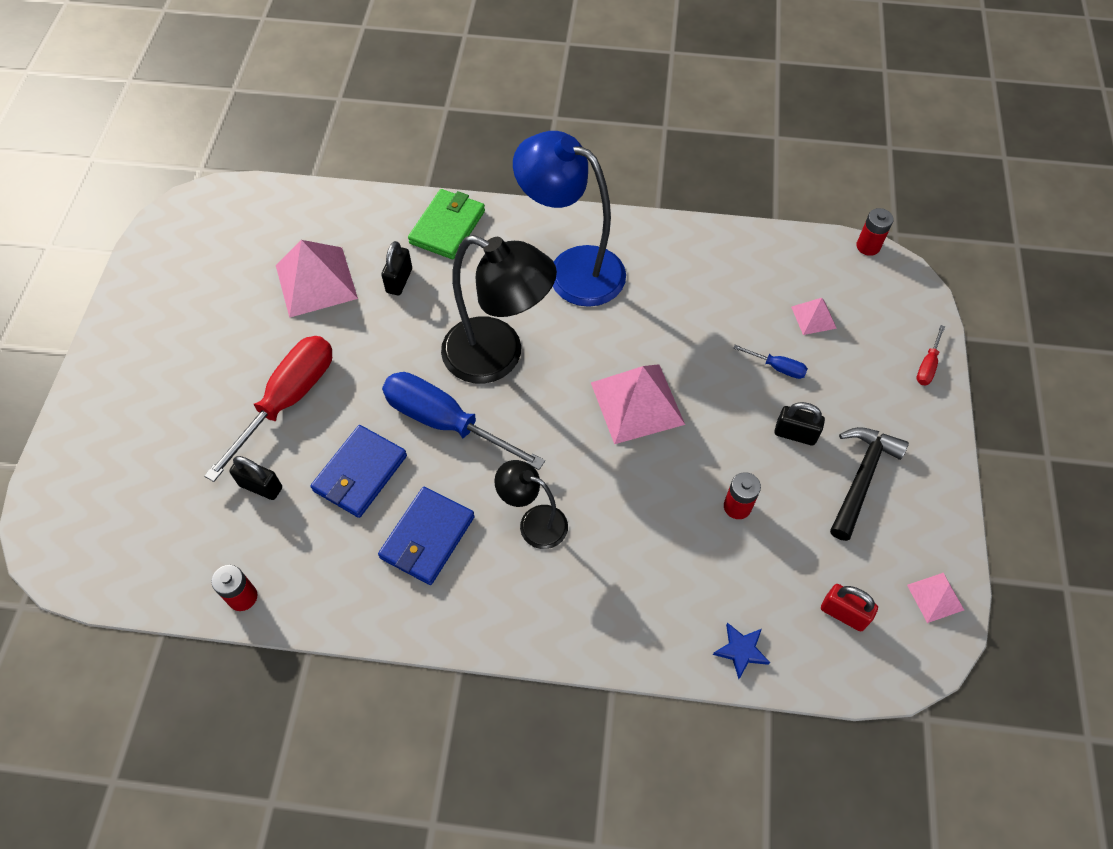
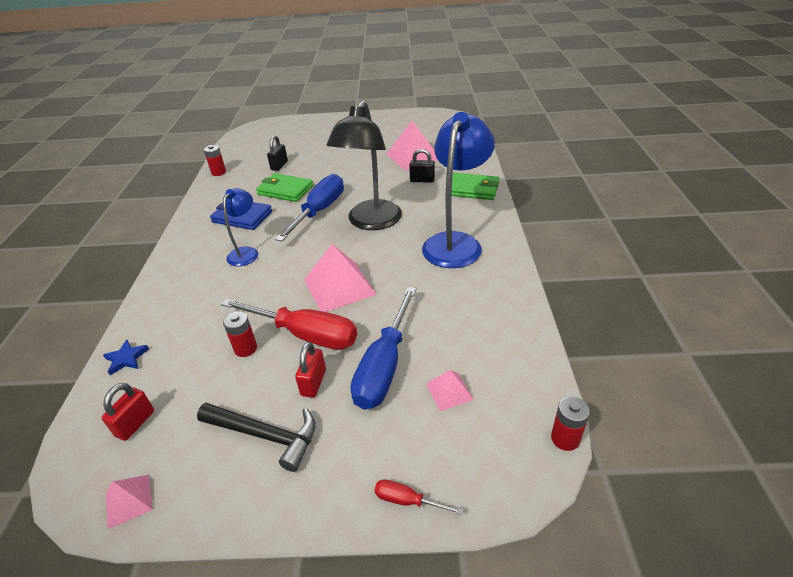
camera: 85 degrees right, 20 degrees down
red screwdriver [204,336,332,482] -> red screwdriver moved to [221,298,357,350]
blue wallet [311,425,407,518] -> green wallet [256,173,313,202]
black lamp [494,460,568,549] -> blue lamp [223,188,258,266]
blue screwdriver [733,345,808,379] -> blue screwdriver [350,287,417,409], size x2.30
black padlock [774,402,825,446] -> red padlock [295,342,326,398]

